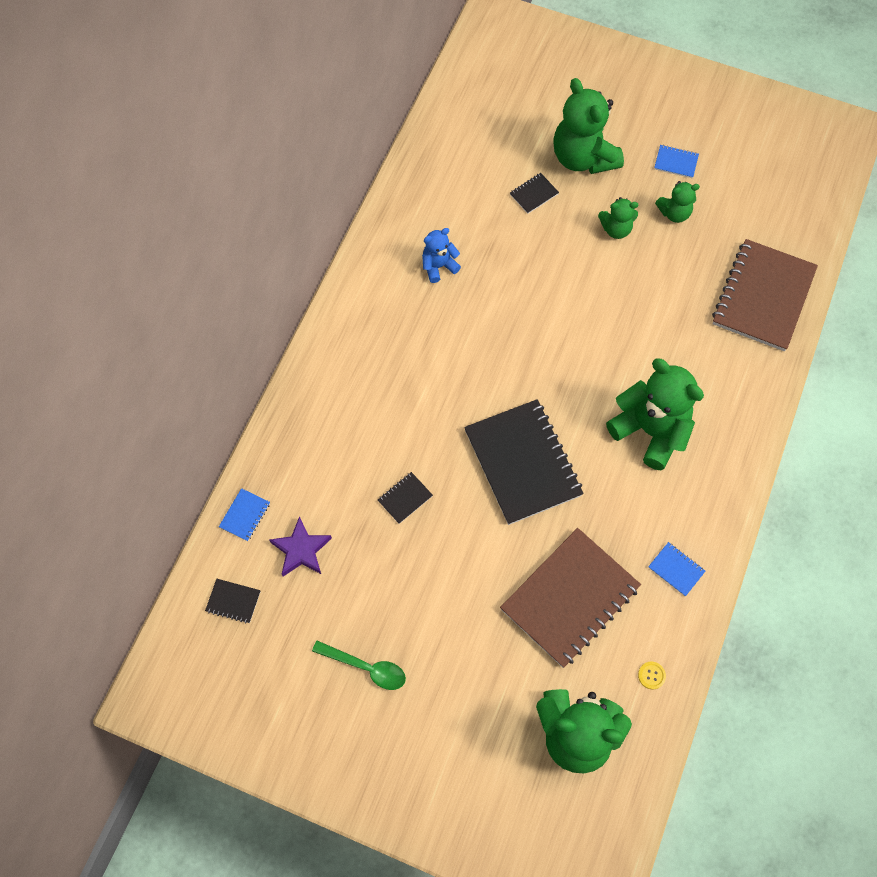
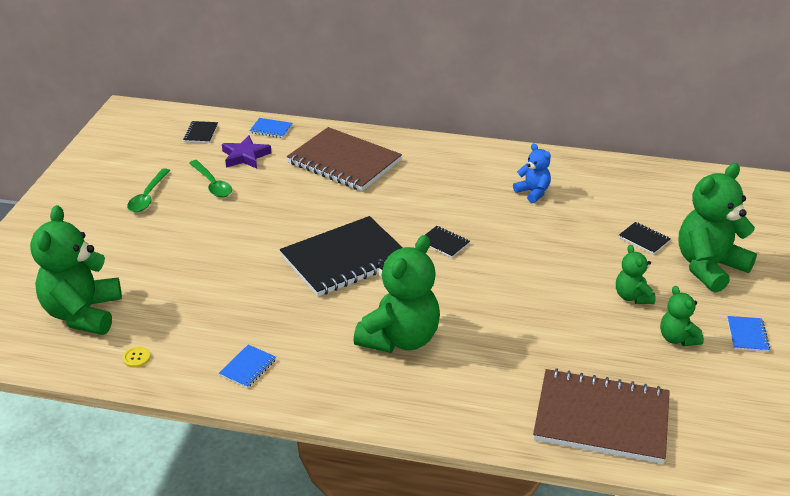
camera: 80 degrees right, 30 degrees down
black notebook [378,472,433,524] -> black notebook moved to [425,226,470,258]
brown notebook [500,528,641,668] -> brown notebook moved to [287,127,402,191]
none -> green spoon [189,160,232,197]

